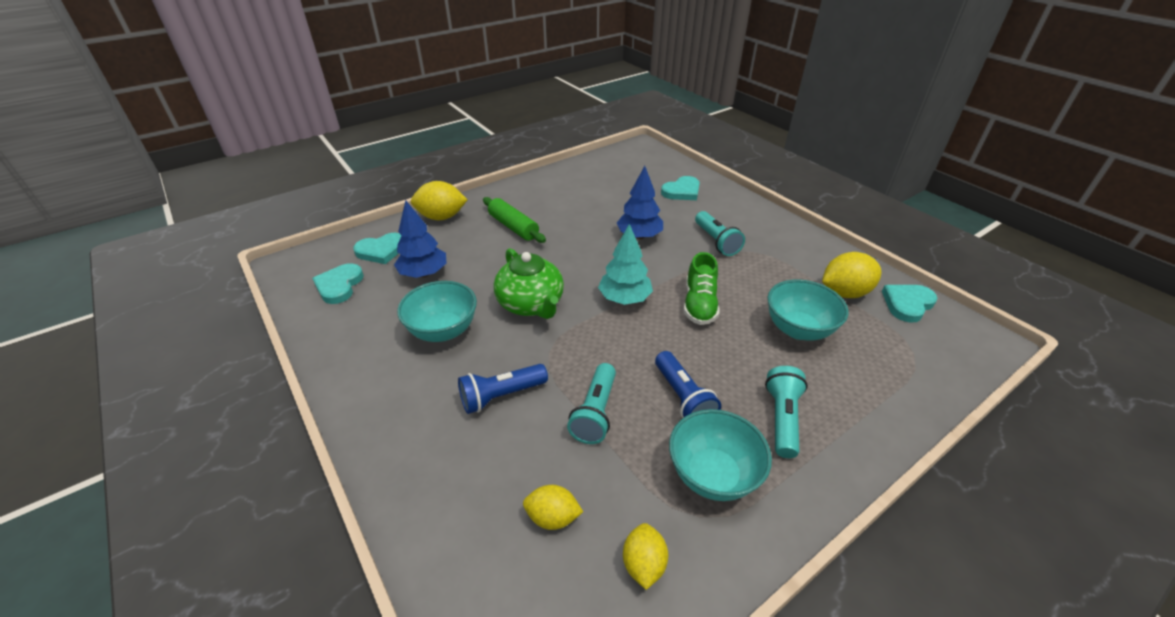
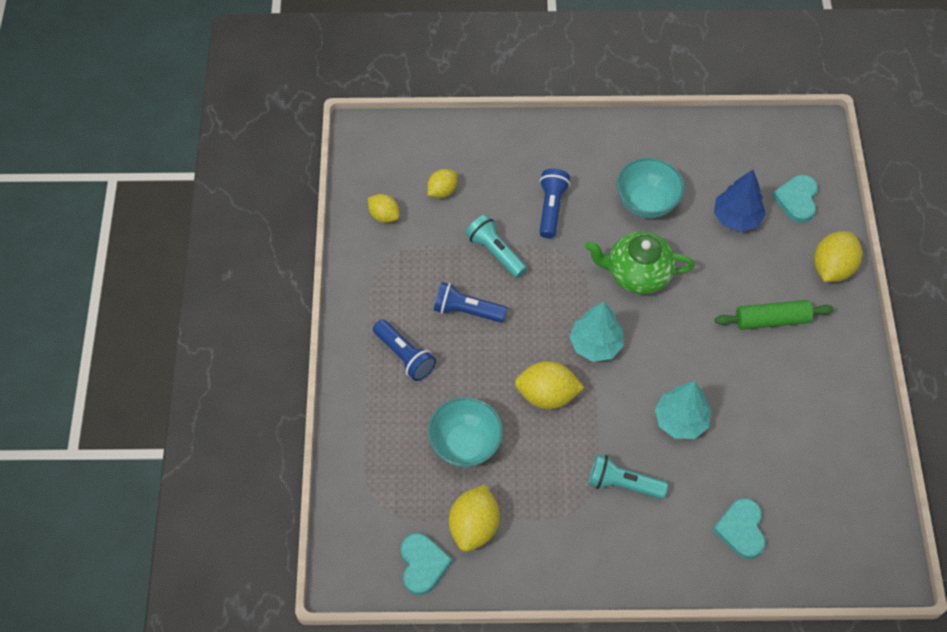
camera: 125 degrees right, 20 degrees up
turquoise heart [312,263,364,304] -> none
blue tree [617,166,663,239] -> turquoise tree [655,381,711,439]
turquoise bowl [669,409,772,501] -> none
green shoe [684,252,719,325] -> yellow lemon [515,361,584,409]
turquoise flashlight [765,366,808,458] -> blue flashlight [373,319,436,381]

